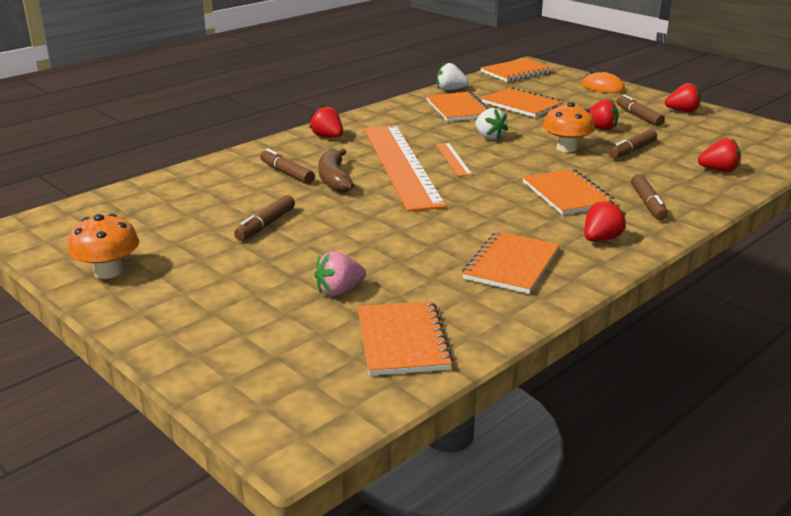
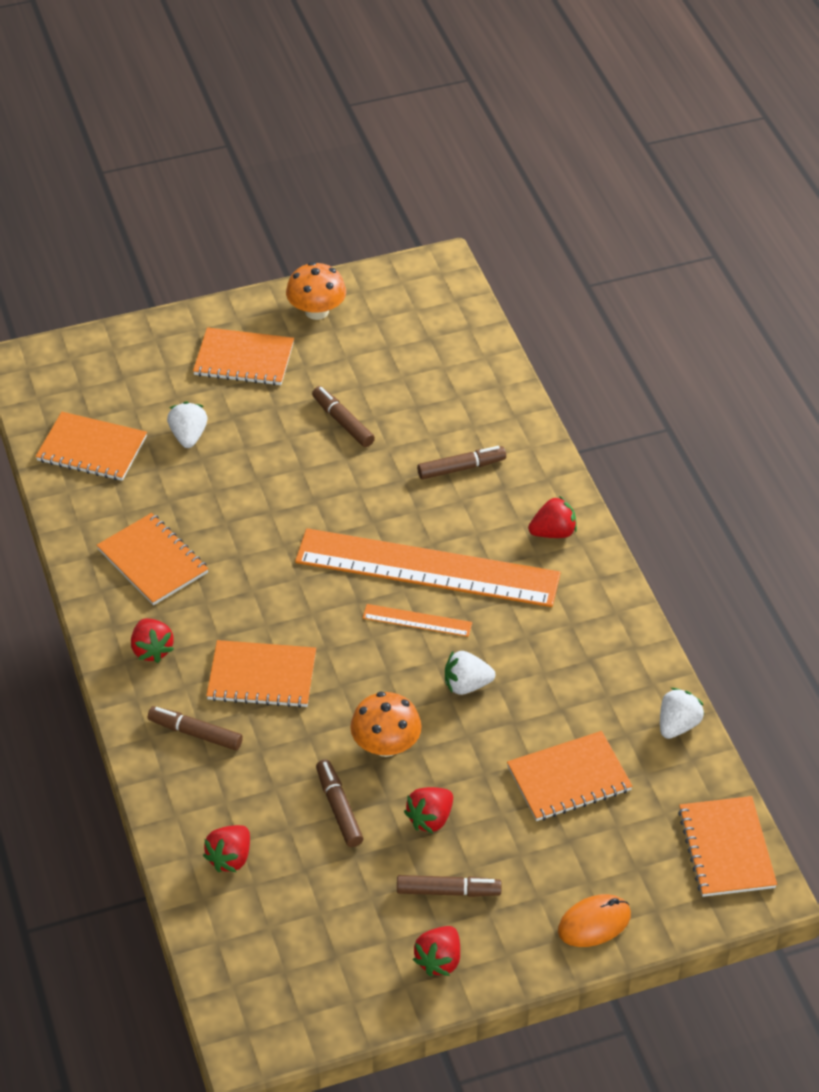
camera: 115 degrees right, 20 degrees up
pink strawberry [314,251,366,296] -> white strawberry [167,402,207,448]
brown banana [318,149,354,193] -> none
orange notebook [426,92,489,121] -> orange notebook moved to [193,327,294,386]

